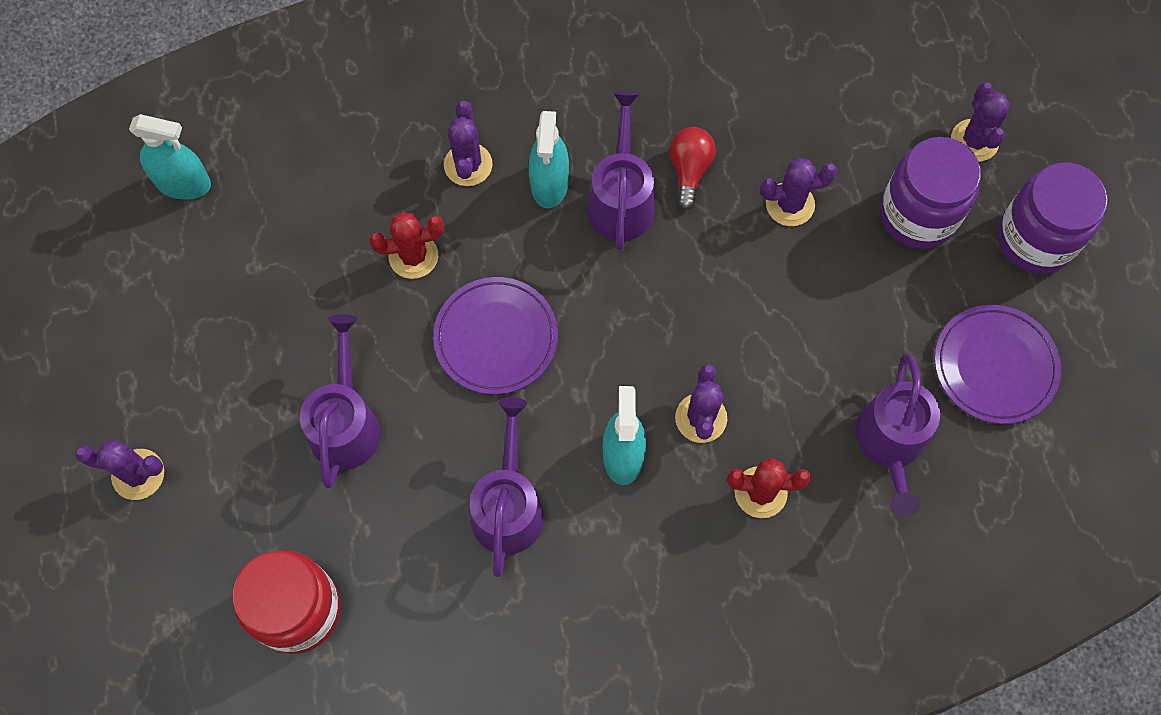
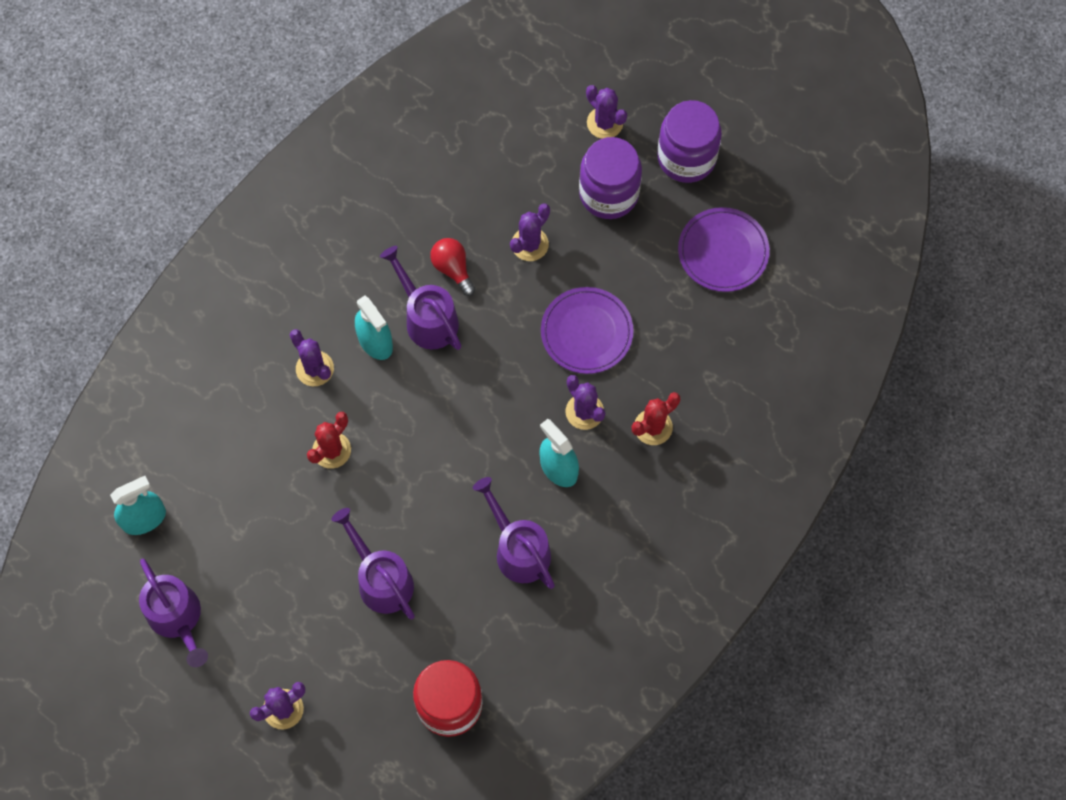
camera: 40 degrees left, 0 degrees up
purple plate [433,277,558,395] -> purple plate moved to [541,287,634,374]
purple watering can [855,353,940,517] -> purple watering can moved to [139,559,208,667]

